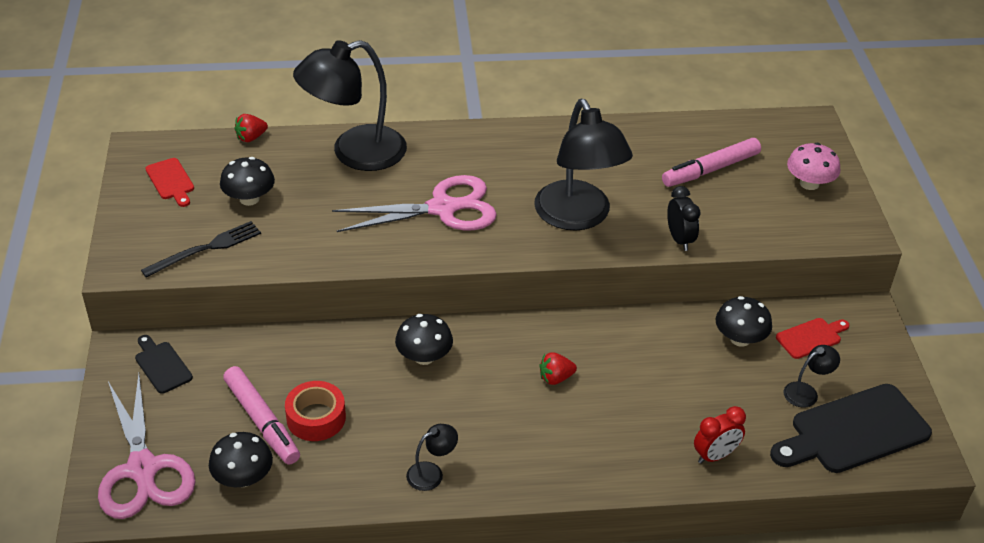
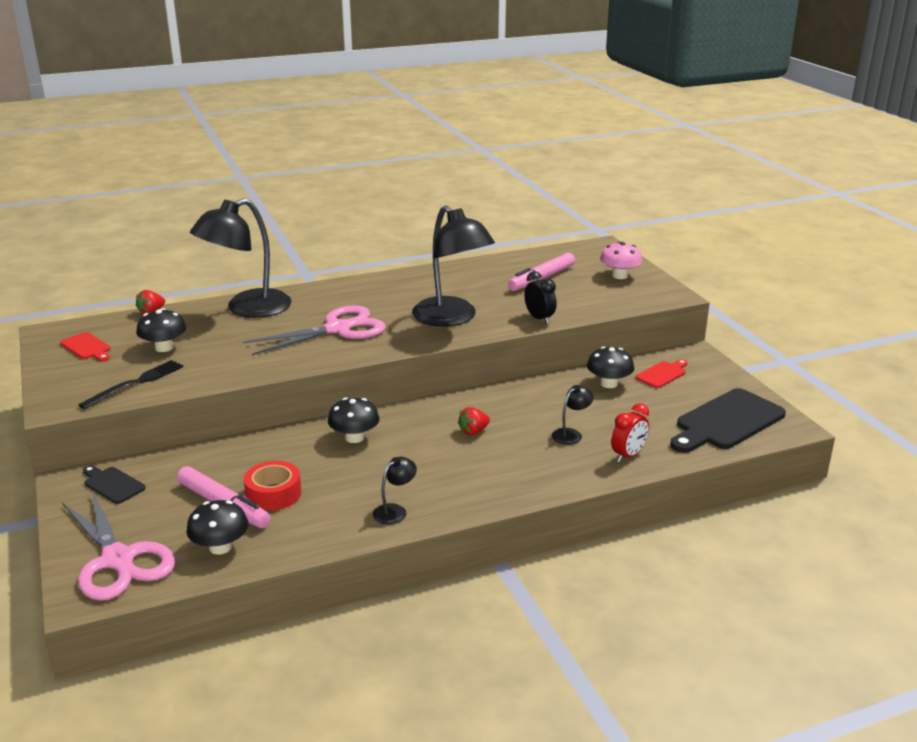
camera: 15 degrees left, 15 degrees down
black lamp [784,345,840,408] -> black lamp moved to [552,385,593,445]

